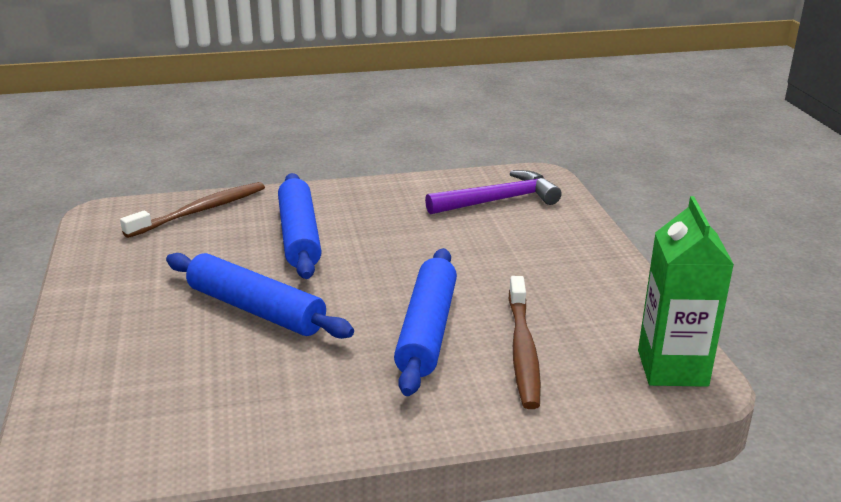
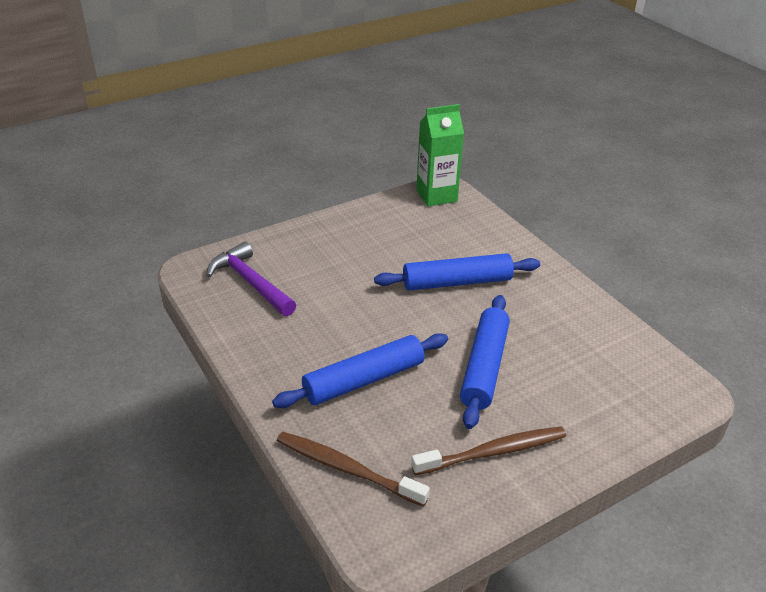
camera: 110 degrees left, 10 degrees up
brown toothbrush [509,276,541,409] -> brown toothbrush moved to [411,427,566,475]

